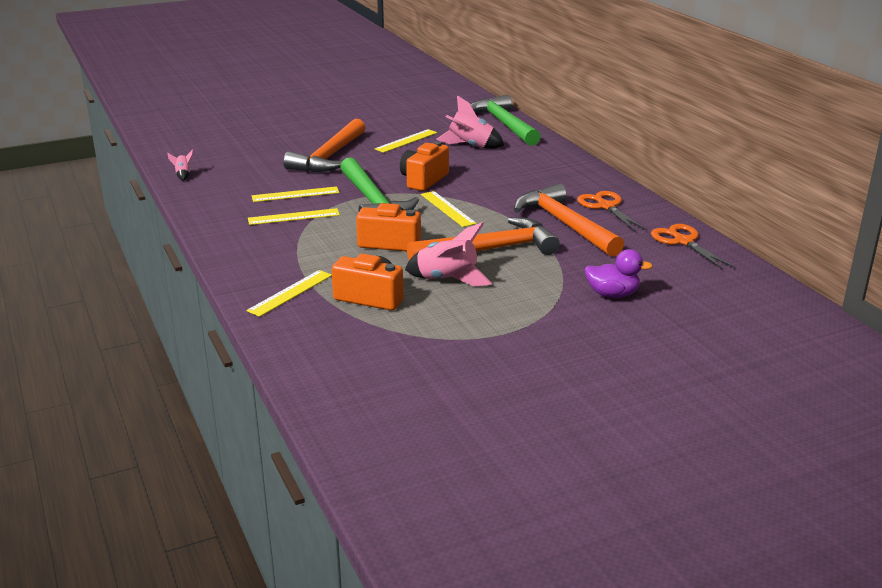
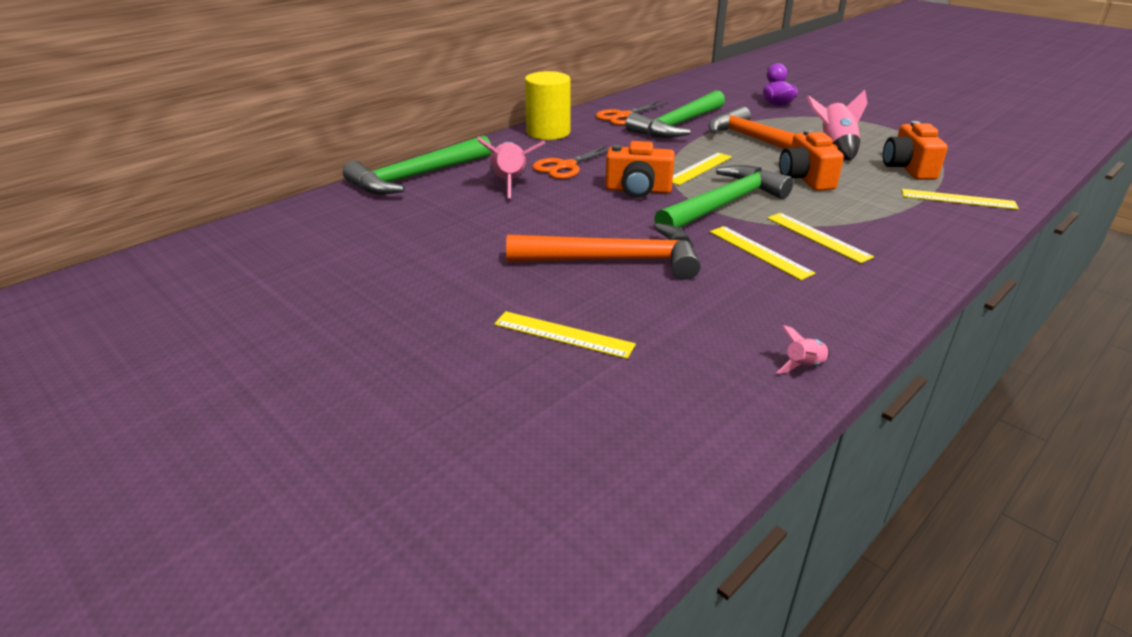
camera: 110 degrees left, 5 degrees up
yellow ruler [375,129,438,153] -> yellow ruler moved to [494,311,636,359]
orange hammer [514,183,624,257] -> green hammer [625,90,725,138]
orange scissors [651,224,735,269] -> orange scissors moved to [532,145,608,179]
none -> yellow cylinder [525,71,571,140]

